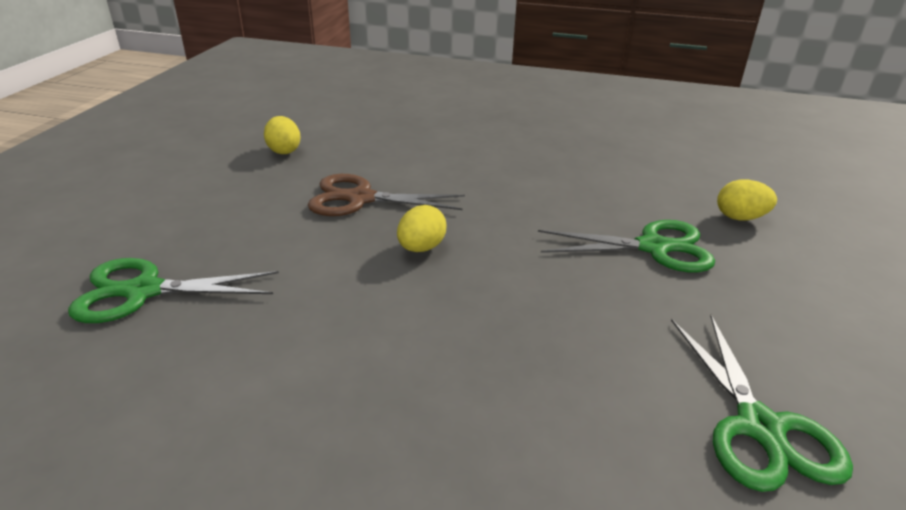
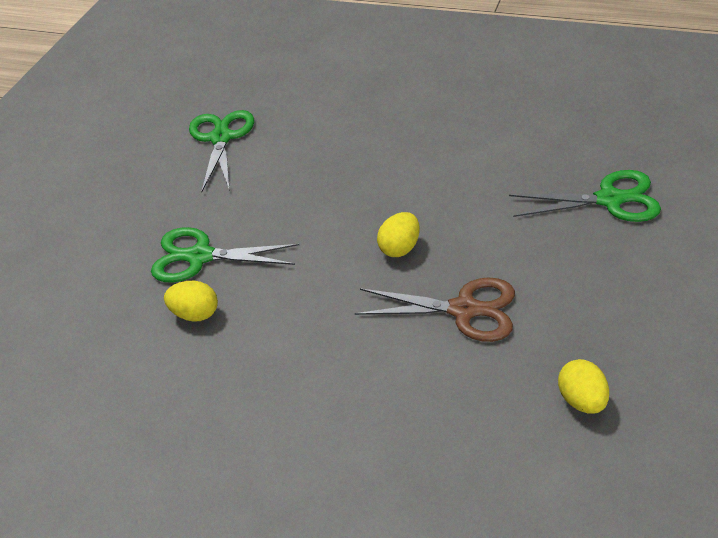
camera: 170 degrees left, 10 degrees up
yellow egg [717,180,777,220] -> yellow egg moved to [164,281,218,322]

